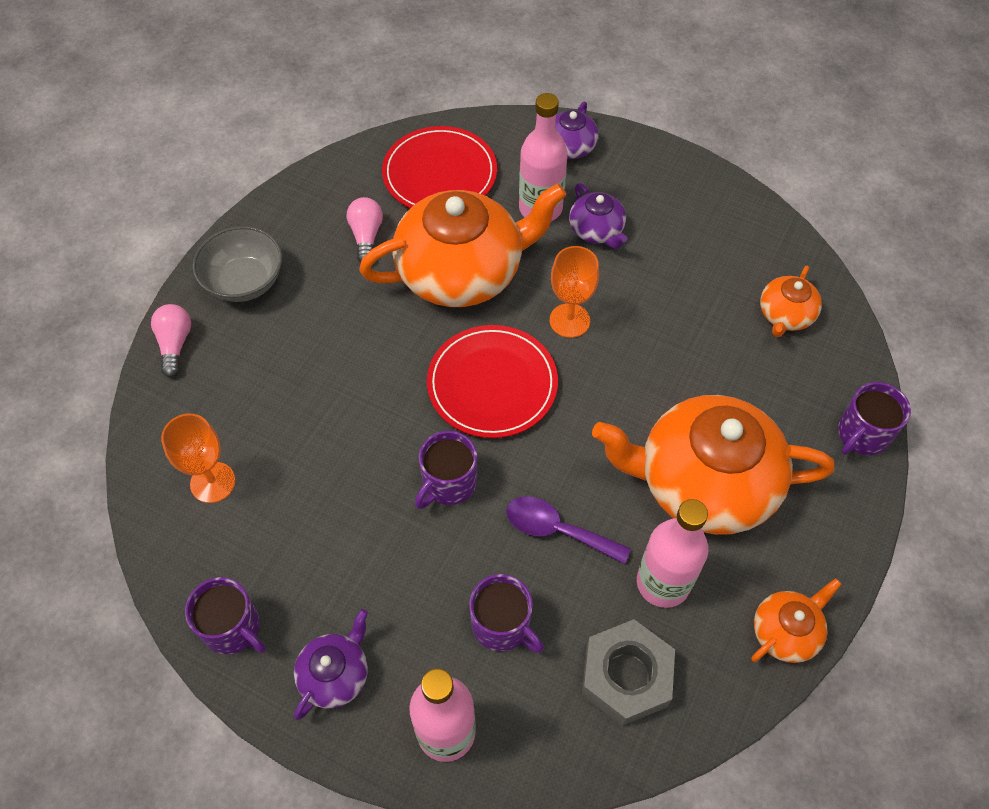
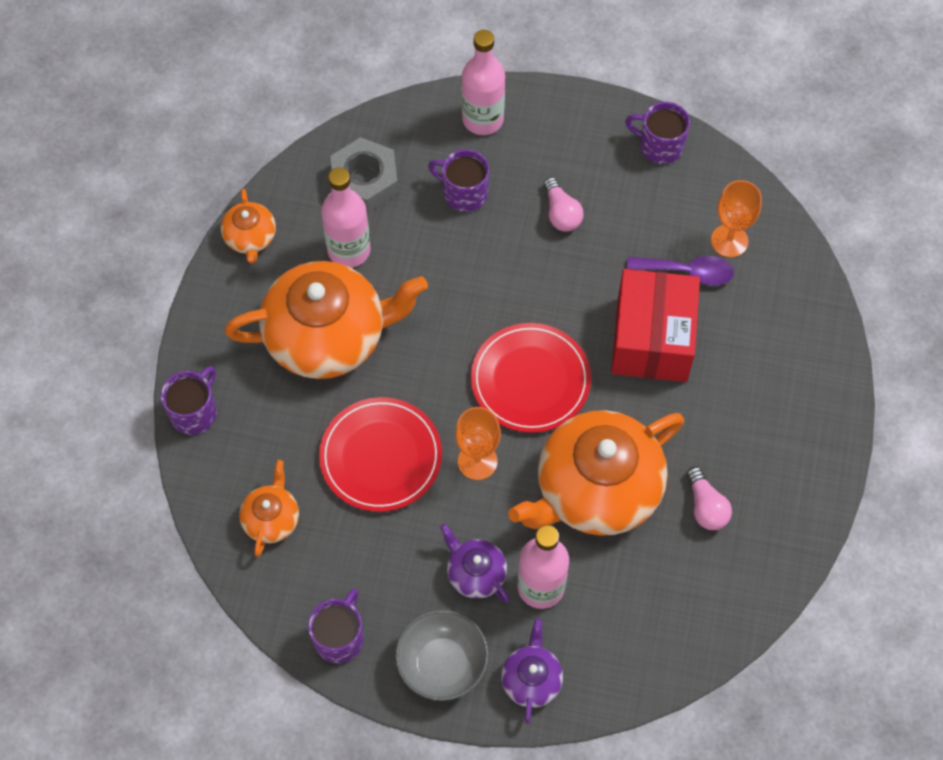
camera: 165 degrees right, 5 degrees up
pink light bulb [151,304,191,377] -> pink light bulb moved to [543,177,584,232]
grey bowl [192,226,282,302] -> grey bowl moved to [395,610,489,701]
purple teapot [294,609,368,720] -> none
red plate [382,126,497,208] -> red plate moved to [319,397,442,512]
purple mug [415,431,477,509] -> purple mug moved to [308,589,364,663]
purple spoon [506,496,631,564] -> purple spoon moved to [627,256,734,286]
orange teapot [751,578,841,663] -> orange teapot turned 45 degrees counterclockwise [221,189,276,263]
none -> red box [611,269,700,382]

